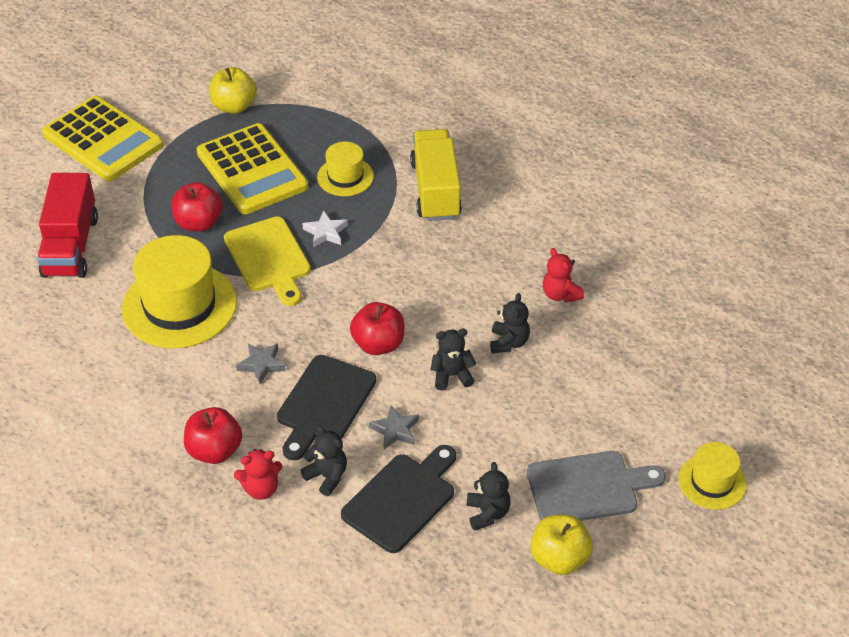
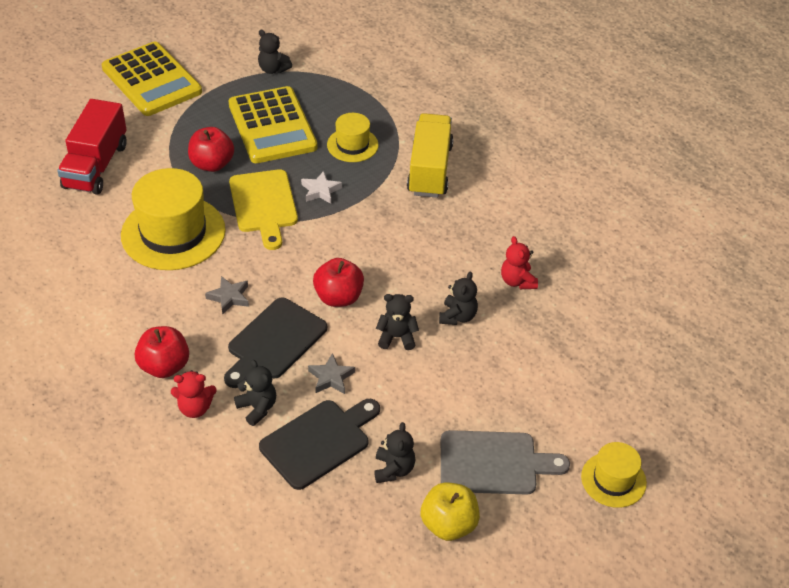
camera: 10 degrees right, 0 degrees up
yellow apple [209,67,257,114] -> black teddy bear [258,29,292,74]

